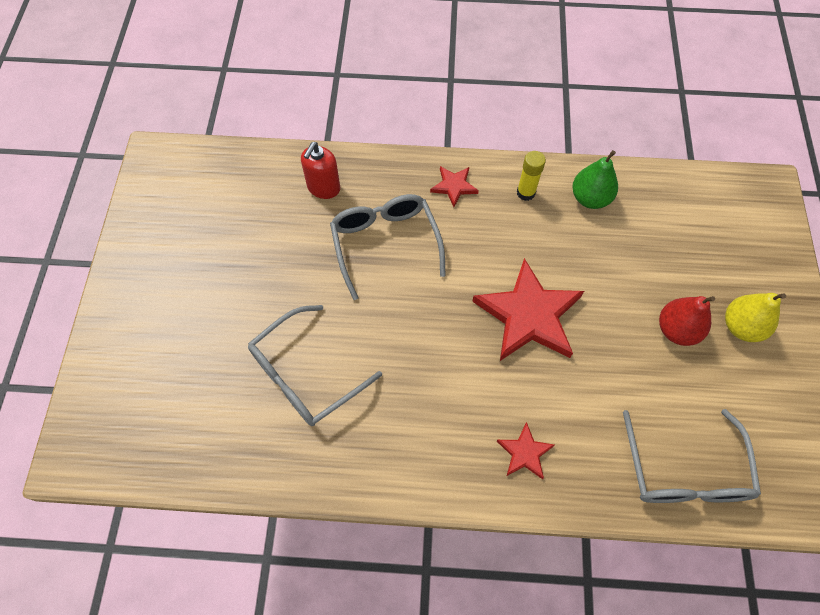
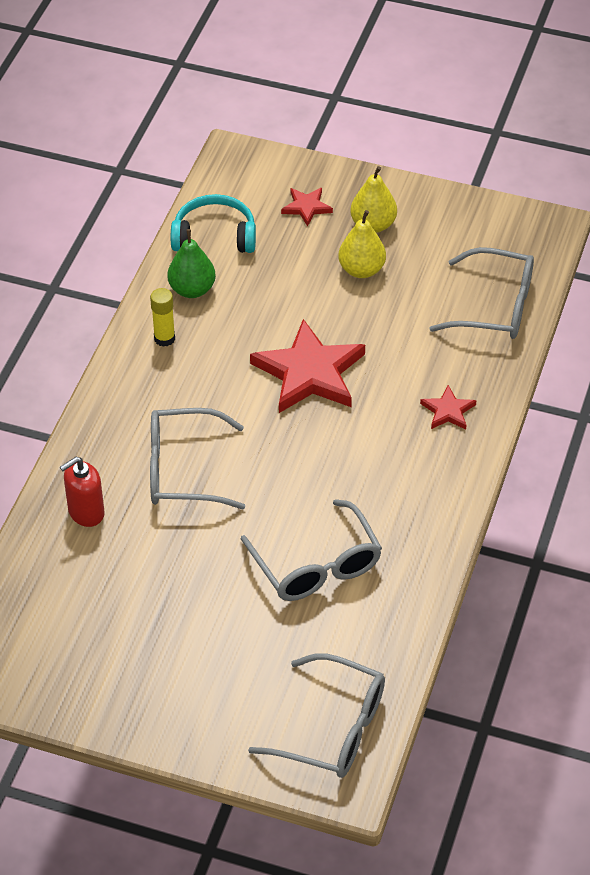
camera: 75 degrees left, 15 degrees down
red soap dispenser [301,142,340,199] -> red soap dispenser turned 105 degrees clockwise [60,457,105,527]
red star [430,166,479,207] -> red star moved to [281,188,333,227]
red pear [659,296,715,346] -> yellow pear [338,210,386,278]
none -> turquoise headphones [171,194,256,253]
none -> grey glasses [248,653,385,778]

